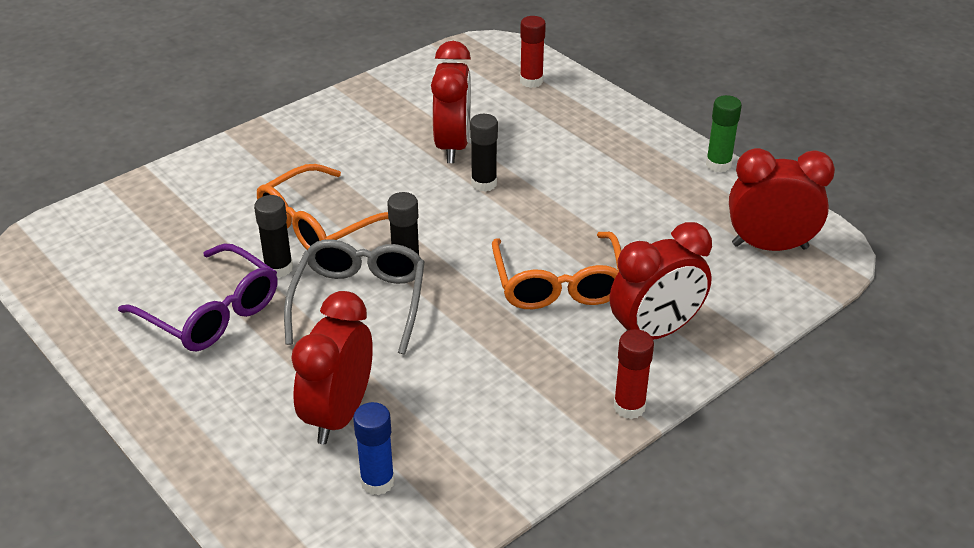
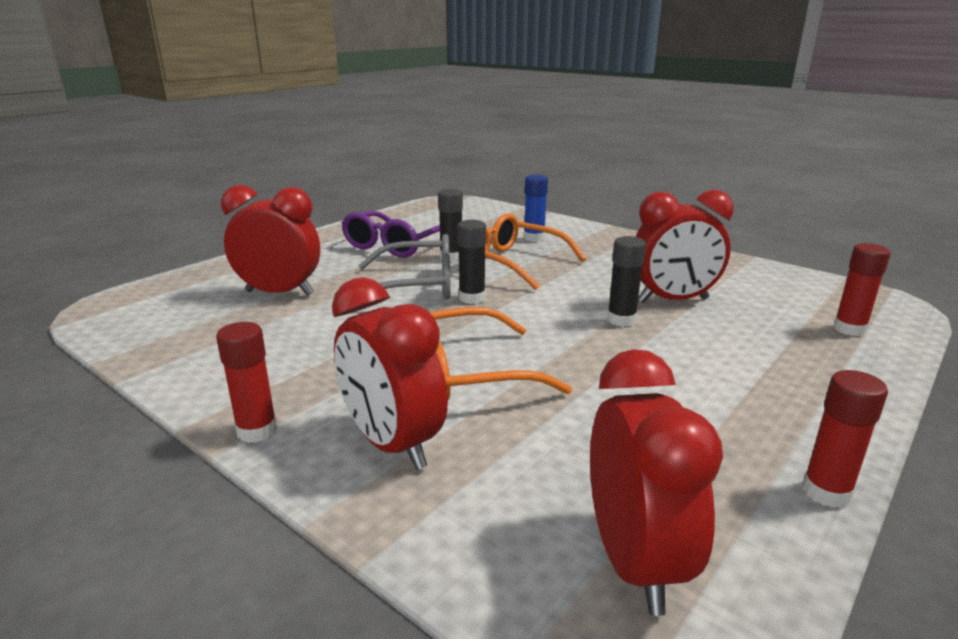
camera: 80 degrees right, 15 degrees down
blue glue stick [353,402,395,495] -> blue glue stick moved to [524,175,548,242]
green glue stick [706,95,742,172] -> red glue stick [802,370,888,508]

